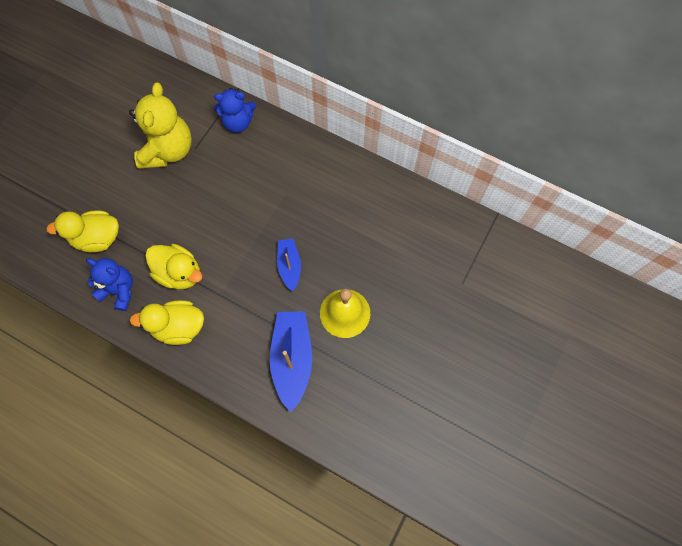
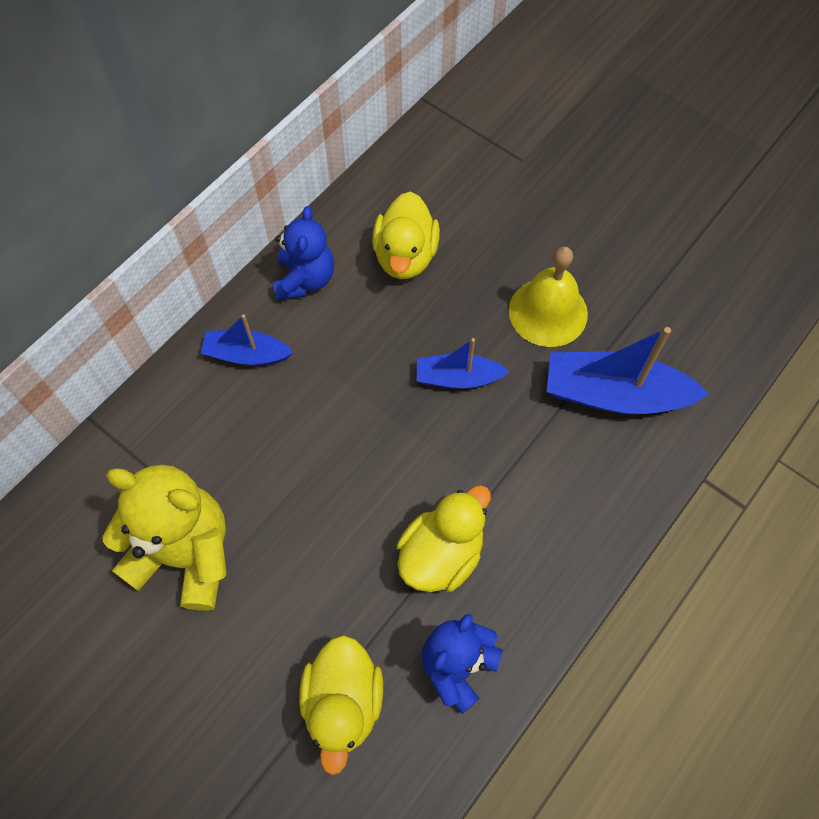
camera: 80 degrees left, 5 degrees down
yellow duck [130,300,204,345] -> yellow duck moved to [372,191,440,279]
blue teddy bear [214,88,256,133] -> blue teddy bear moved to [273,206,334,300]
none -> blue boat [201,314,293,366]

